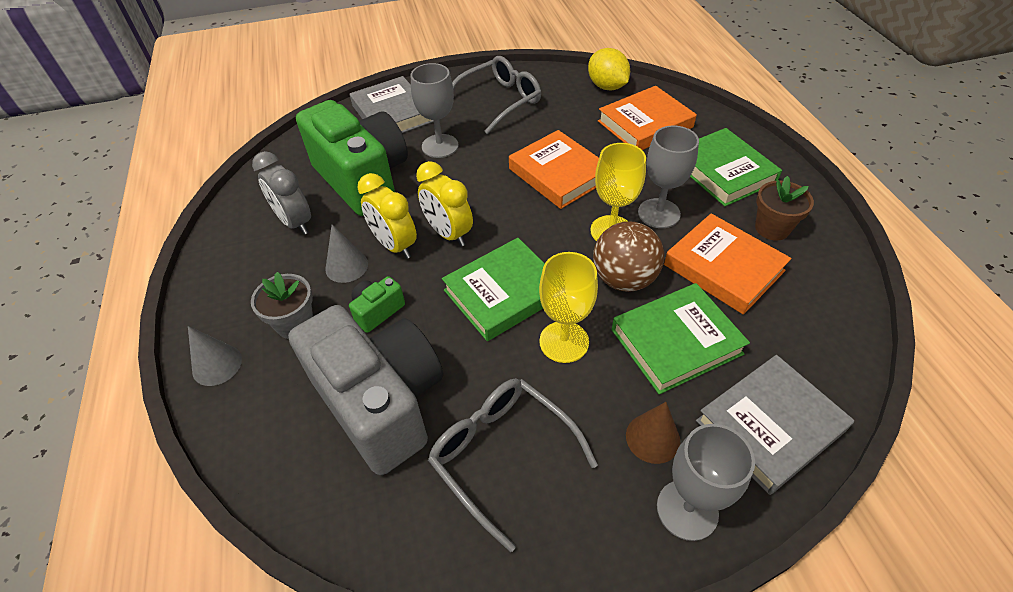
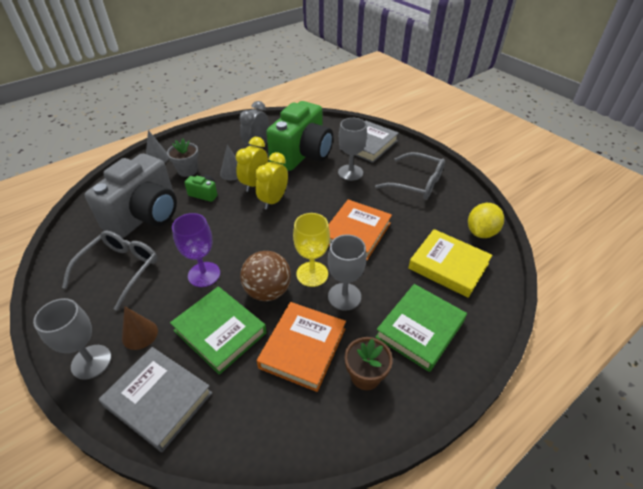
camera: 65 degrees right, 5 degrees down
green book [442,238,545,341] -> none
yellow goblet [539,252,598,363] -> purple goblet [172,213,220,287]
orange book [598,86,697,150] -> yellow book [408,229,492,298]

